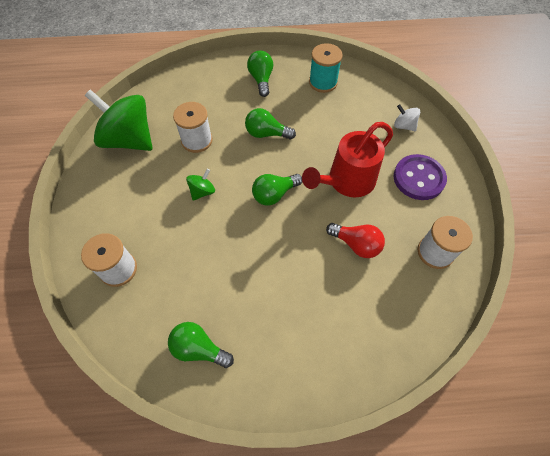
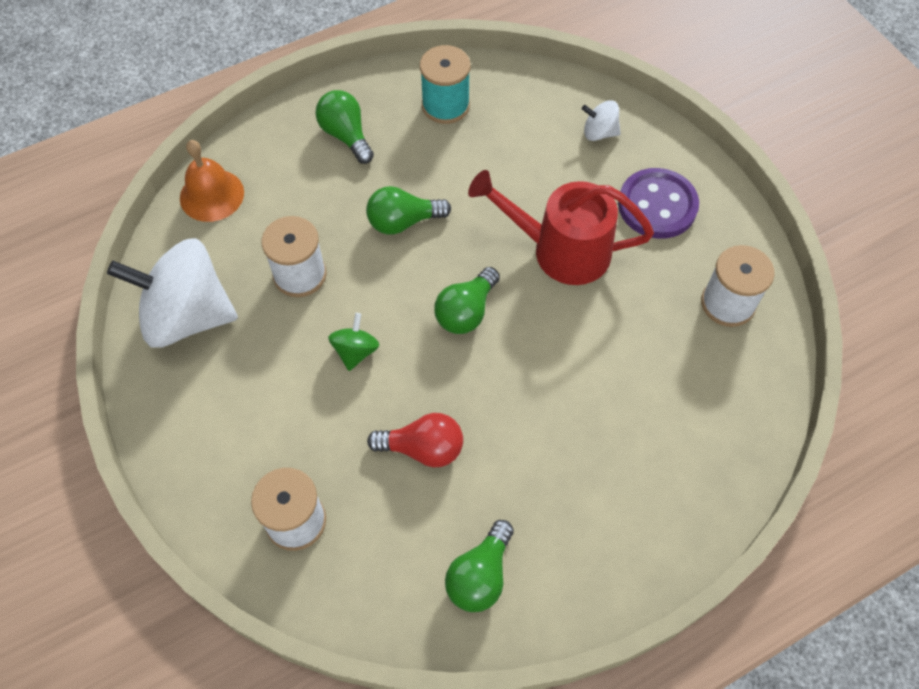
camera: 25 degrees left, 0 degrees up
green spinning top [85,89,153,151] -> white spinning top [107,238,238,348]
green light bulb [168,322,234,368] -> green light bulb turned 60 degrees counterclockwise [445,520,514,612]
red watering can [302,122,393,197] -> red watering can turned 75 degrees clockwise [468,170,654,285]
red light bulb [326,223,385,258] -> red light bulb moved to [367,413,463,467]
none -> orange bell [180,140,244,222]

